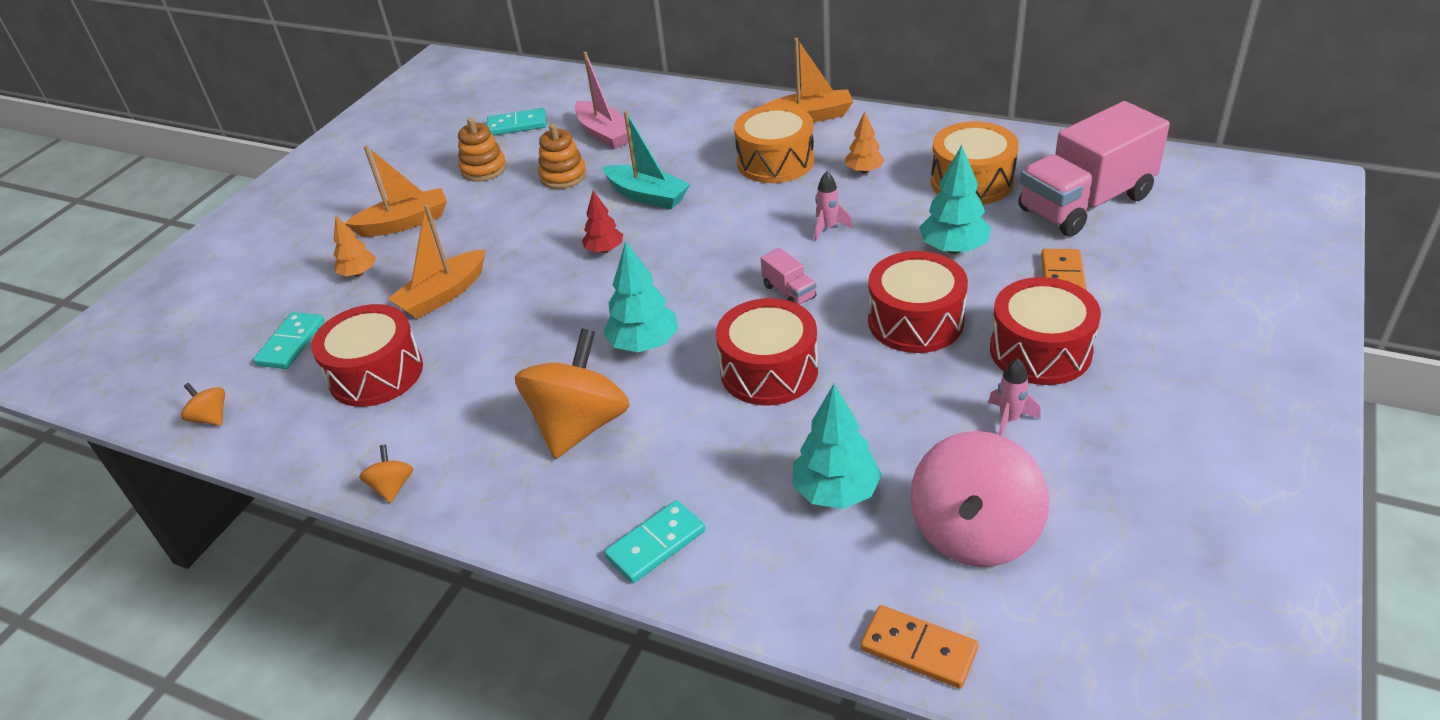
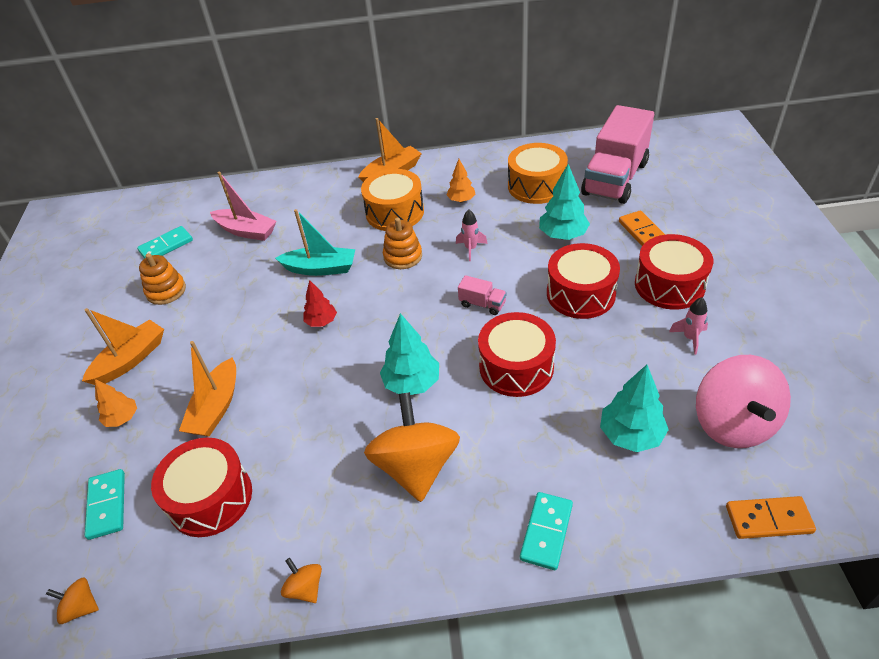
camera: 30 degrees left, 5 degrees up
orange stacking toy [538,124,587,189] -> orange stacking toy moved to [383,217,422,269]

